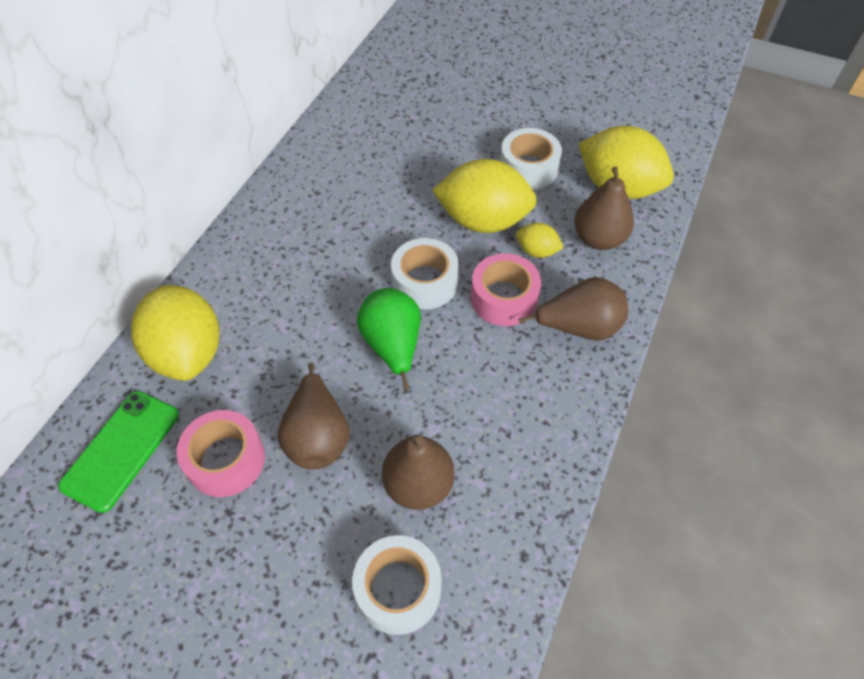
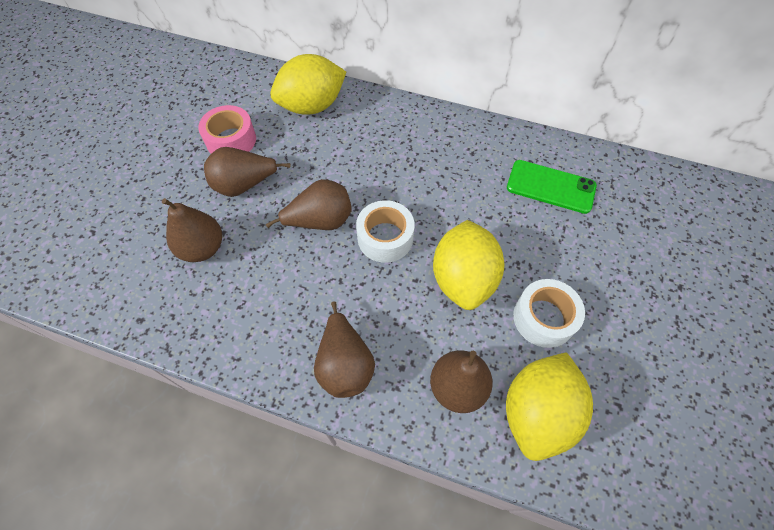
camera: 85 degrees right, 5 degrees up
green phone [58,391,179,513] -> green phone moved to [507,160,597,214]
white tape [352,535,442,635] -> none
green pear [357,288,421,390] -> brown pear [266,179,352,230]
pink tape [471,253,541,326] -> none
yellow lemon [516,223,564,258] -> none

